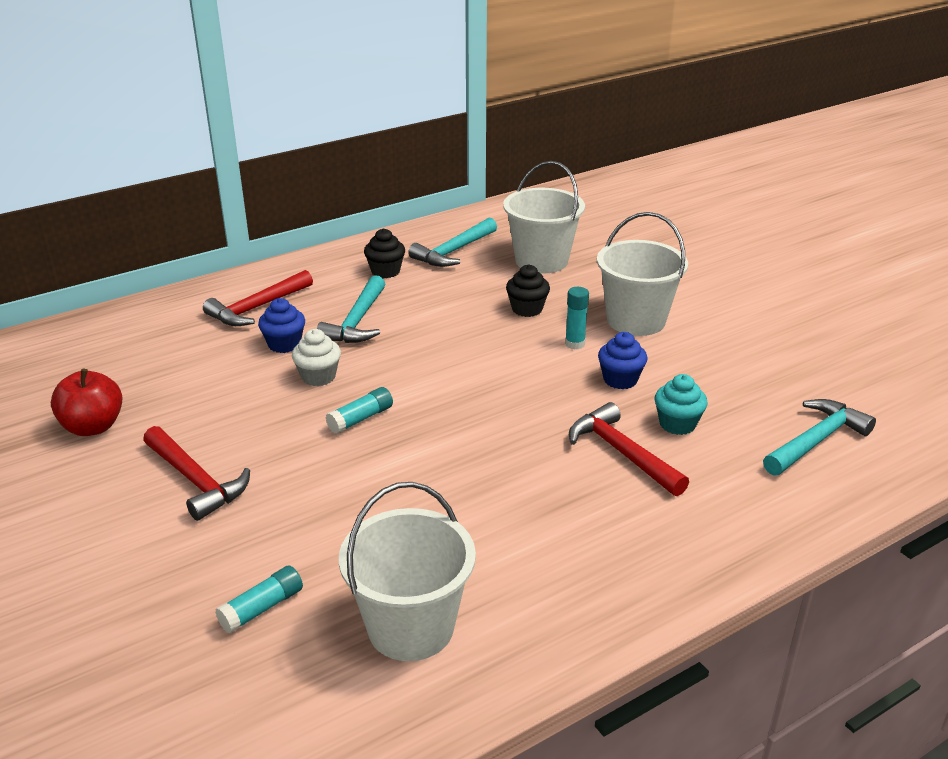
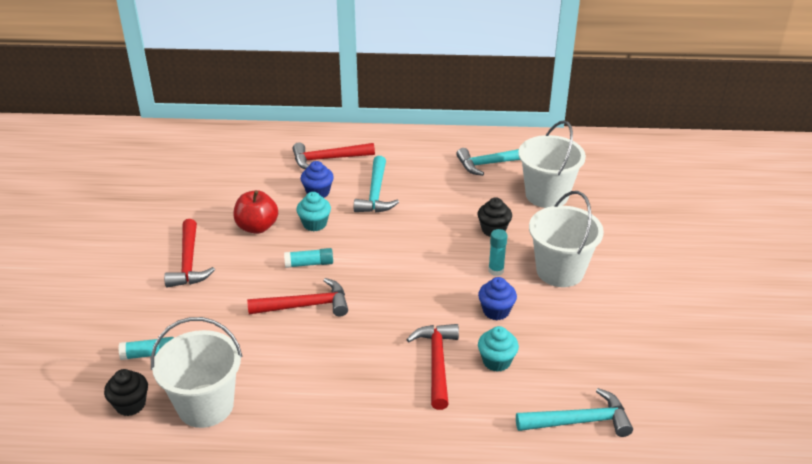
camera: 35 degrees right, 5 degrees up
red apple [51,369,122,436] -> red apple moved to [233,190,278,234]
white cupcake [292,329,341,386] -> turquoise cupcake [296,192,331,231]
turquoise hammer [317,275,385,343] -> turquoise hammer turned 45 degrees counterclockwise [354,156,399,213]
black cupcake [364,228,405,278] -> black cupcake moved to [104,369,148,416]
none -> red hammer [247,278,348,317]

